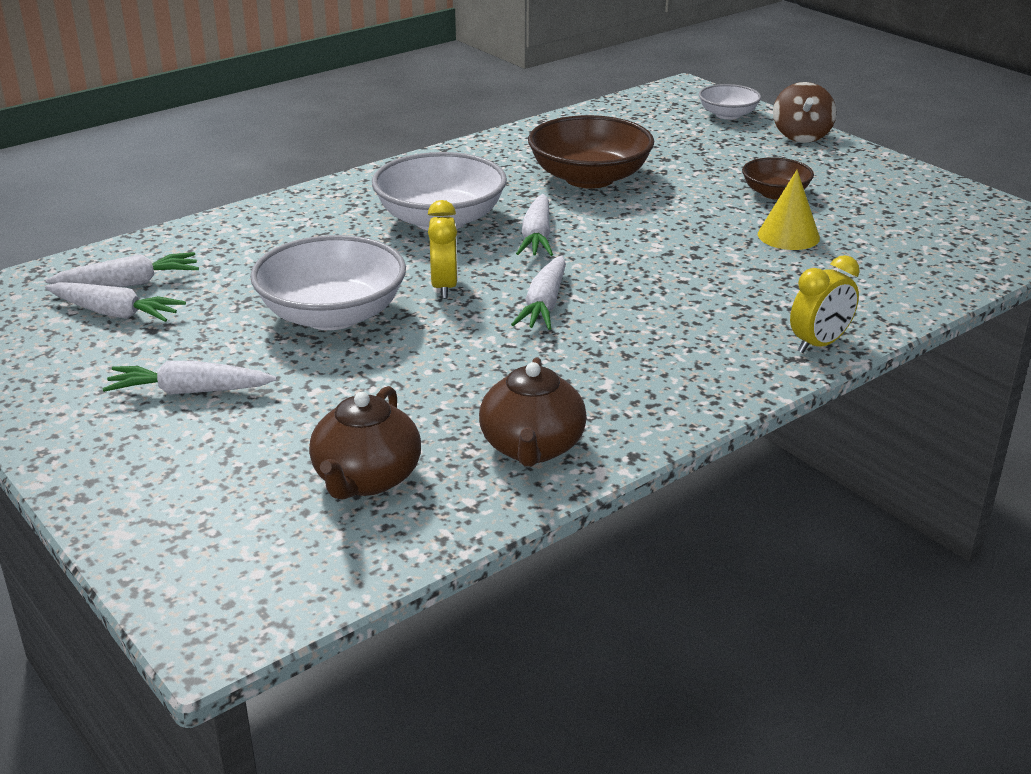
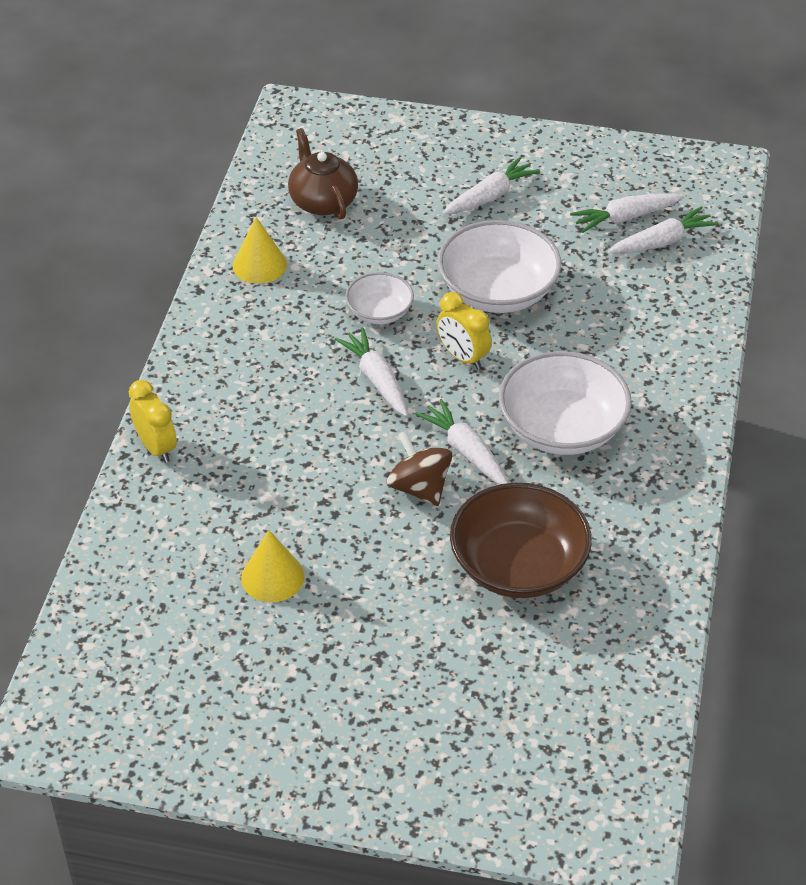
camera: 140 degrees right, 15 degrees up
white carrot [46,252,199,287] -> white carrot turned 150 degrees counterclockwise [608,206,718,253]
brown teapot [479,357,587,467] -> yellow cone [233,217,287,284]
white bowl [699,84,761,120] -> white bowl moved to [345,272,414,324]
brown bowl [742,157,814,199] -> none
brown spinning top [773,82,836,143] -> brown spinning top moved to [387,431,452,506]
yellow clock [790,255,860,353] -> yellow clock turned 135 degrees clockwise [129,380,177,463]

